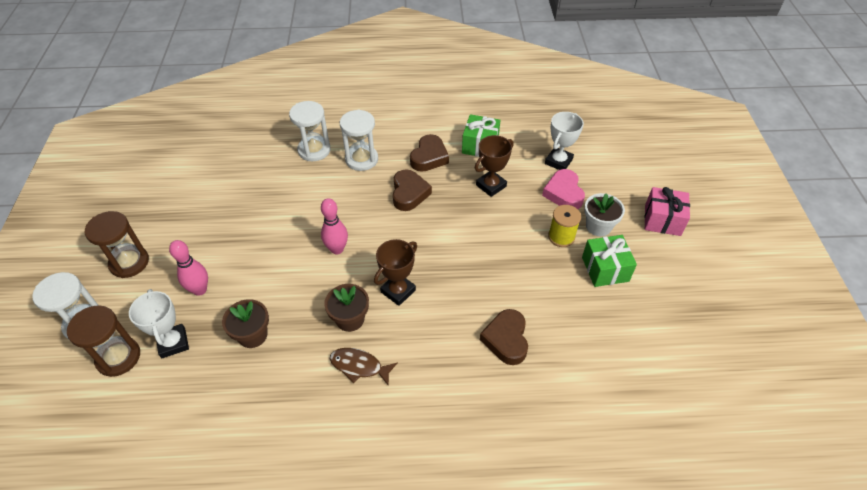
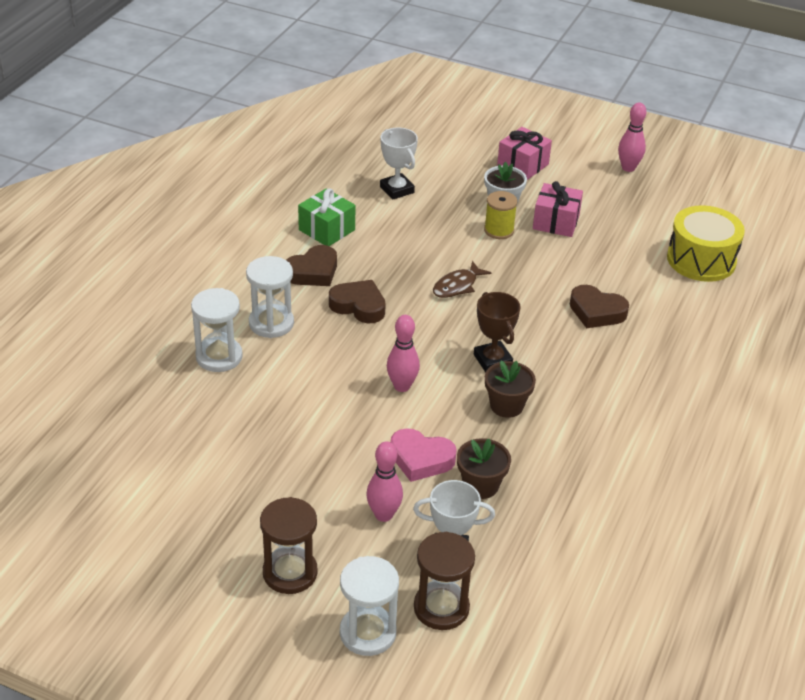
camera: 65 degrees left, 10 degrees down
brown fish [330,348,398,386] -> brown fish moved to [433,261,491,298]
brown heart [410,134,449,172] -> brown heart turned 90 degrees clockwise [286,245,337,286]
brown trophy [475,135,513,197] -> none
pink heart [542,169,585,209] -> pink heart moved to [390,428,457,482]
green gift [582,235,637,287] -> pink gift [533,181,583,237]
none -> pink bowling pin [618,102,647,172]
none -> yellow drum [667,205,745,282]

